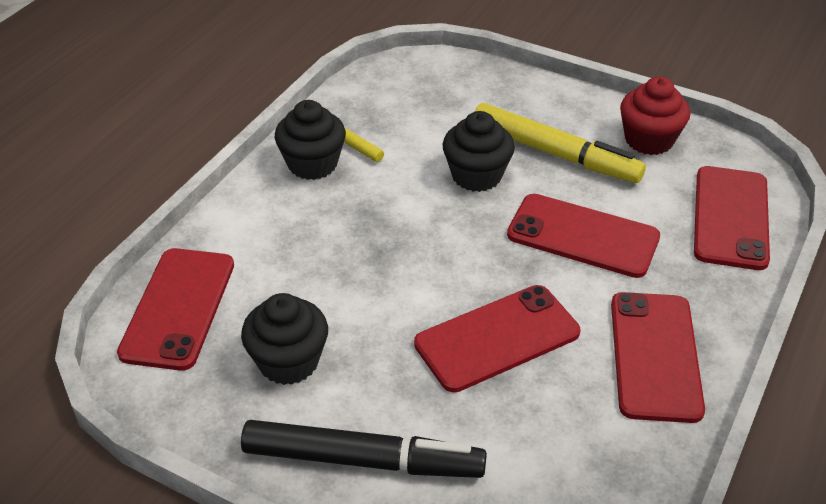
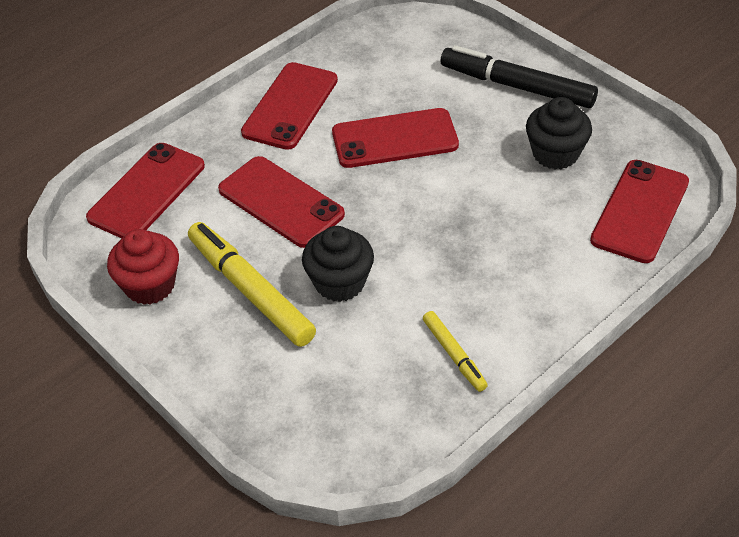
camera: 160 degrees left, 5 degrees up
black cupcake [274,100,346,180] -> none

